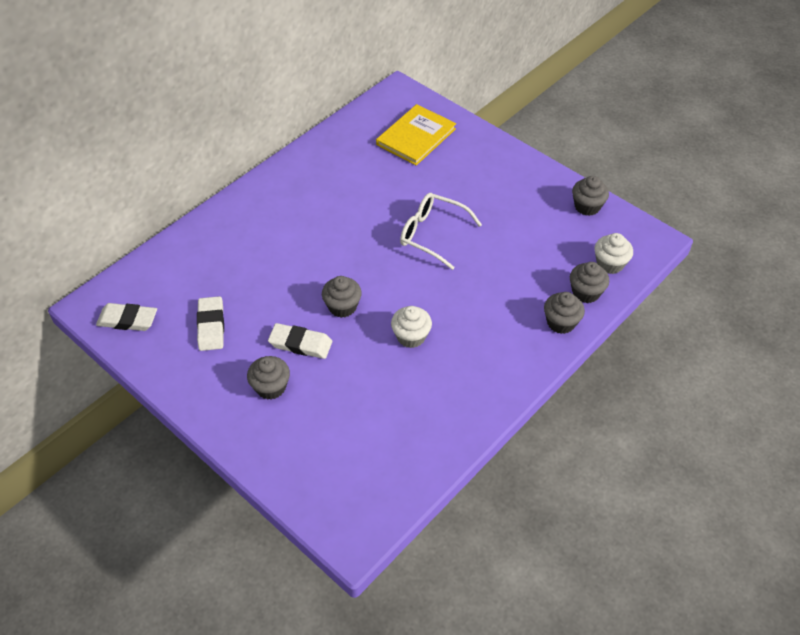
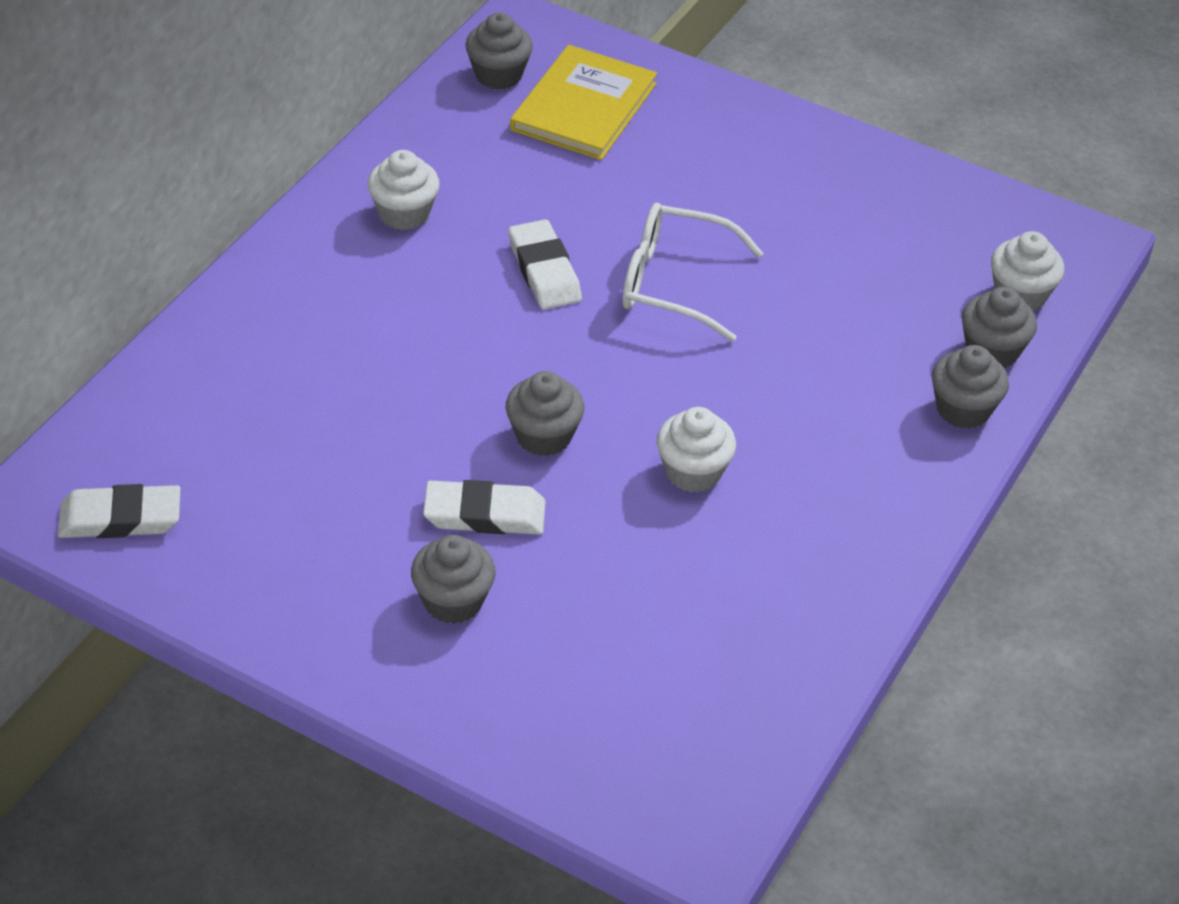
camera: 15 degrees left, 5 degrees down
white eraser [197,296,224,351] -> white eraser moved to [508,219,582,310]
grey cupcake [572,176,609,216] -> grey cupcake moved to [465,12,533,89]
none -> white cupcake [368,150,440,230]

